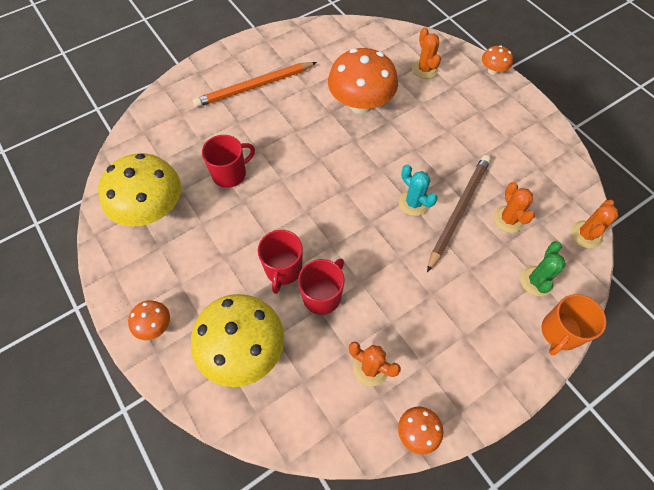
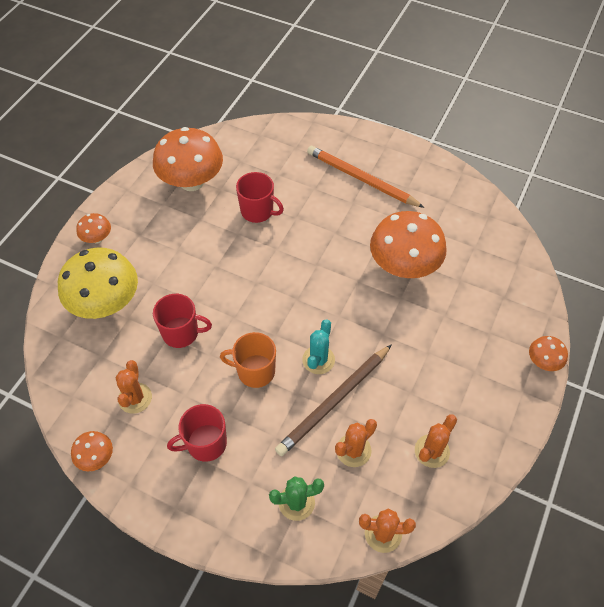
camera: 60 degrees right, 5 degrees down
yellow mushroom [98,153,181,226] -> orange mushroom [153,127,223,191]
red mug [258,230,303,294] -> red mug moved to [167,404,227,462]
orange cactus [412,28,441,79] -> orange cactus moved to [415,414,457,468]
brown pencil [427,155,491,272] -> brown pencil turned 135 degrees clockwise [275,344,392,456]
orange mug [541,294,606,355] -> orange mug moved to [220,332,276,388]

